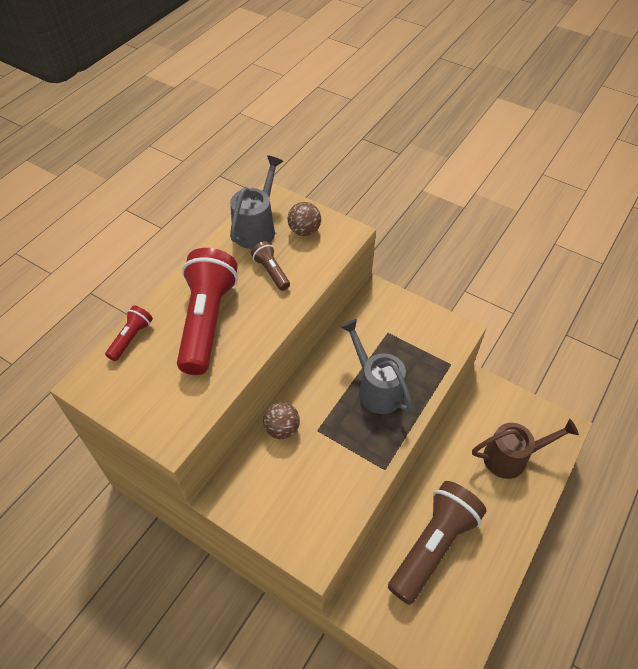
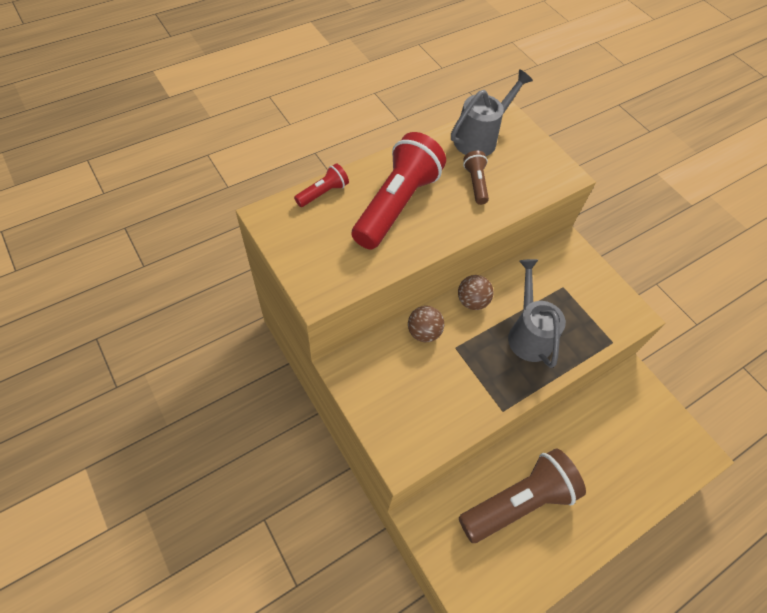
camera: 20 degrees right, 5 degrees up
brown ball [288,202,321,236] -> brown ball moved to [458,275,494,310]
brown watering can [472,419,579,479] -> none

